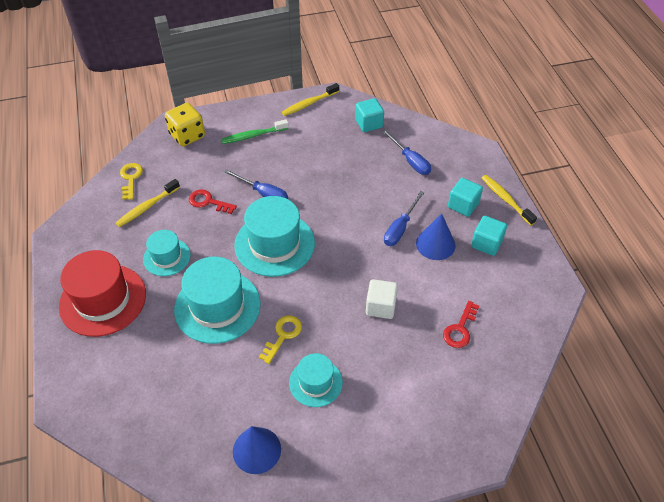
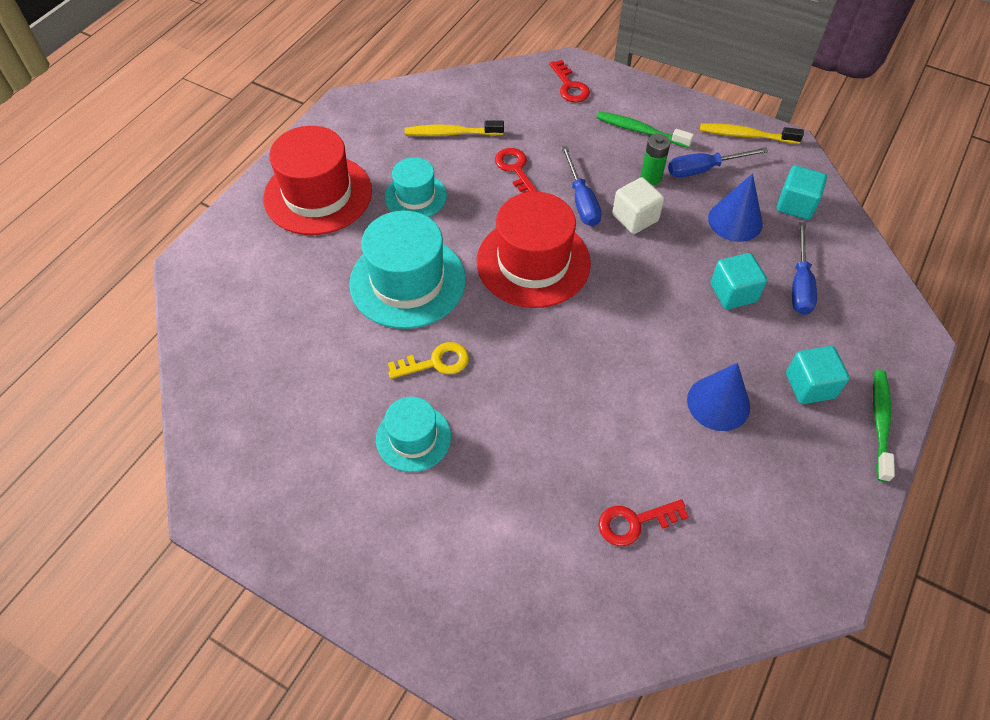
camera: 45 degrees right, 5 degrees up
yellow key [120,163,143,200] -> none
yellow dice [165,103,205,146] -> red key [549,60,590,102]
blue cone [233,426,281,474] -> blue cone moved to [708,173,763,242]
turquoise hat [234,196,315,277] -> red hat [476,192,591,308]
white cube [366,279,398,319] -> white cube moved to [612,177,664,234]
blue screwdriver [384,191,424,246] -> blue screwdriver moved to [668,147,769,177]
turquoise cube [471,216,507,256] -> turquoise cube moved to [710,253,767,309]
yellow toothbrush [482,175,537,225] -> green toothbrush [873,370,895,482]
none -> green battery [640,134,670,185]

